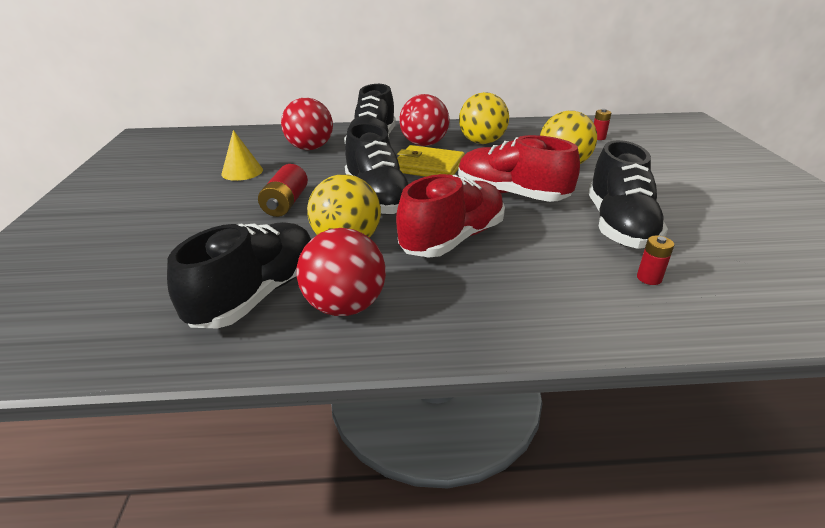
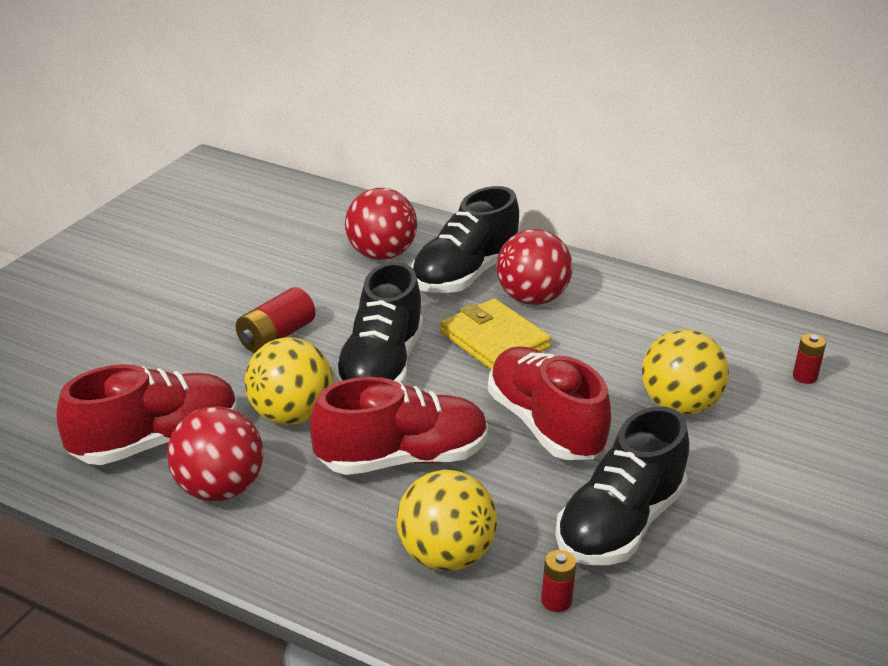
camera: 30 degrees right, 0 degrees up
black shoe [167,222,311,328] -> red shoe [56,364,237,465]
yellow cone [221,130,263,181] -> none
yellow ball [459,92,509,144] -> yellow ball moved to [397,470,497,571]

